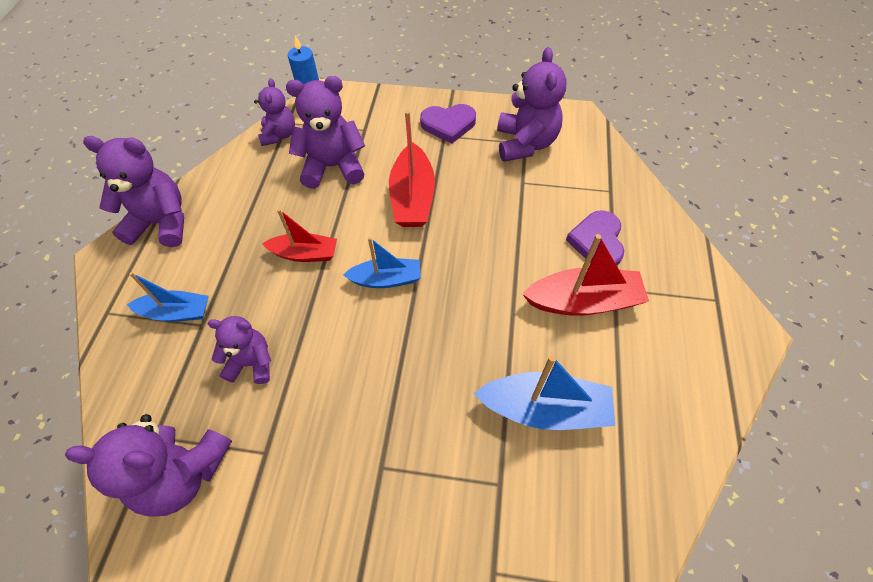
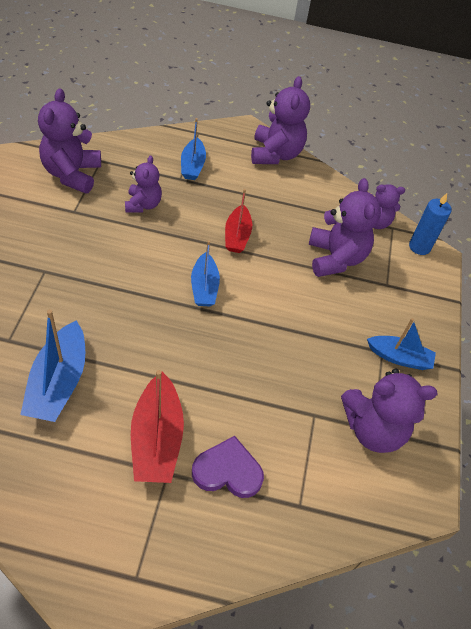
camera: 85 degrees right, 5 degrees down
red boat [389,111,435,227] -> none
purple heart [420,104,476,144] -> blue boat [367,318,436,370]

